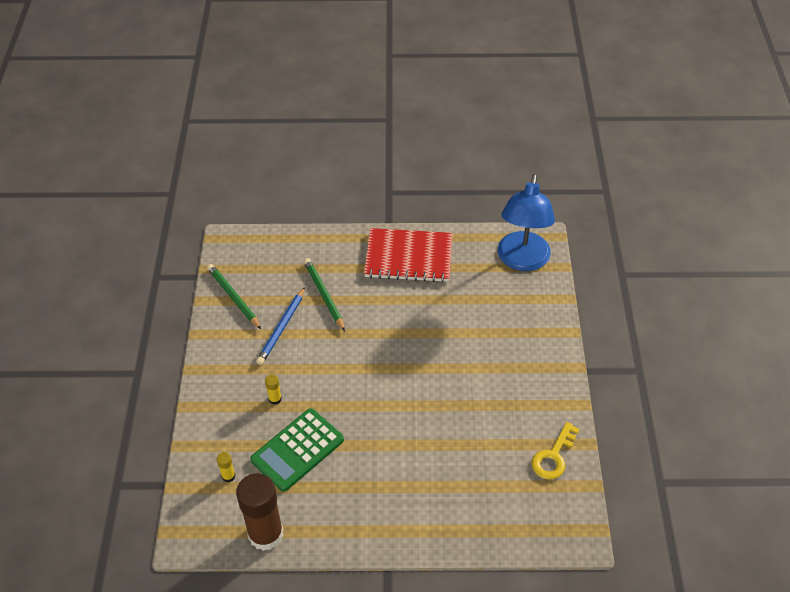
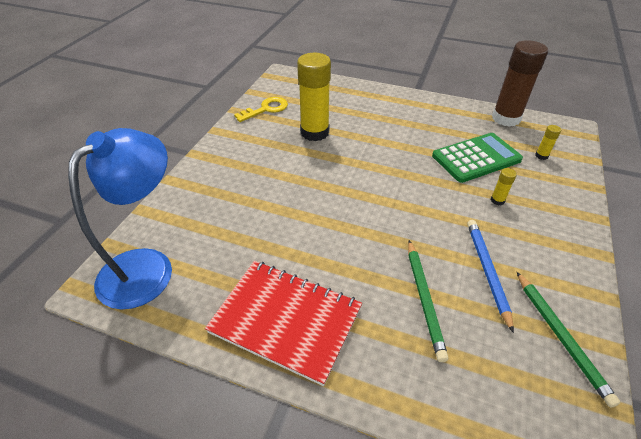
camera: 160 degrees left, 5 degrees down
blue pencil [256,287,305,365] -> blue pencil turned 45 degrees counterclockwise [467,220,514,333]
none -> yellow glue stick [297,53,331,141]

